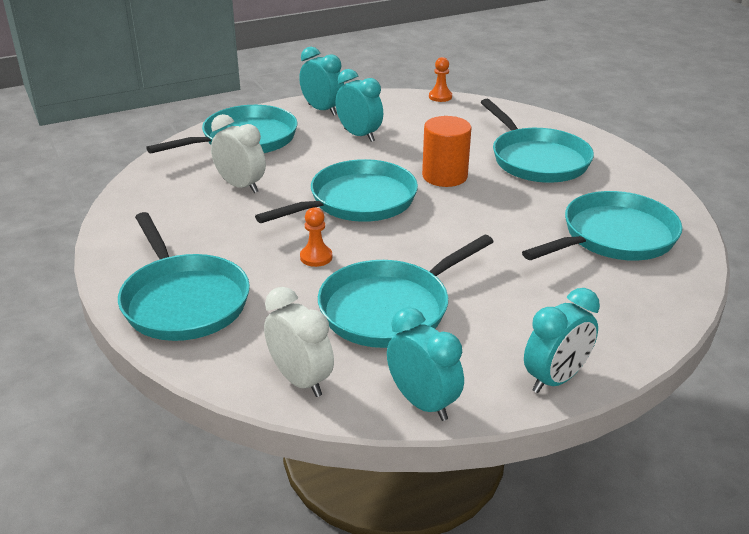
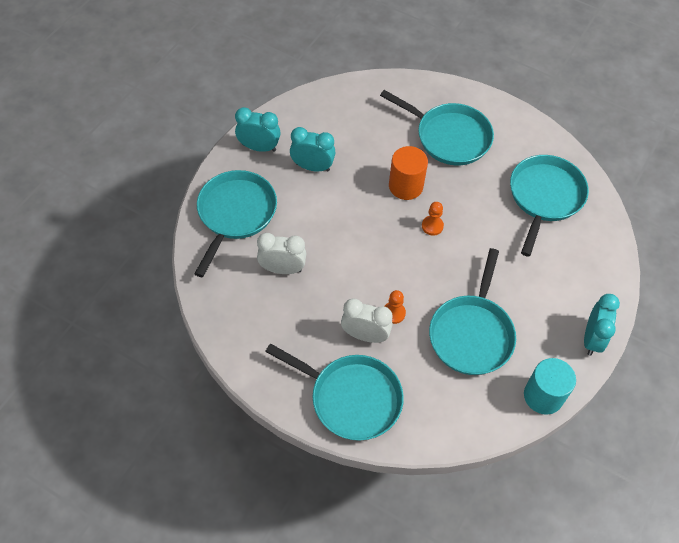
camera: 35 degrees left, 25 degrees up
turquoise pan [255,159,418,223] -> none
white clock [264,287,334,397] -> white clock moved to [341,299,393,343]
turquoise clock [387,307,464,421] -> turquoise cylinder [524,358,576,415]
orange pawn [429,57,452,102] -> orange pawn moved to [422,202,444,236]

